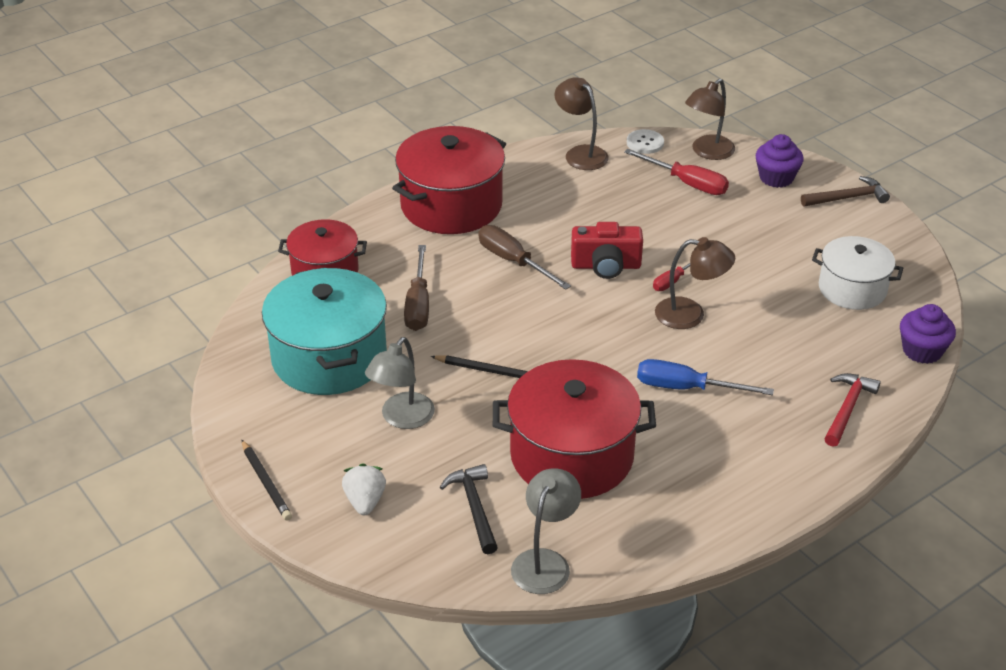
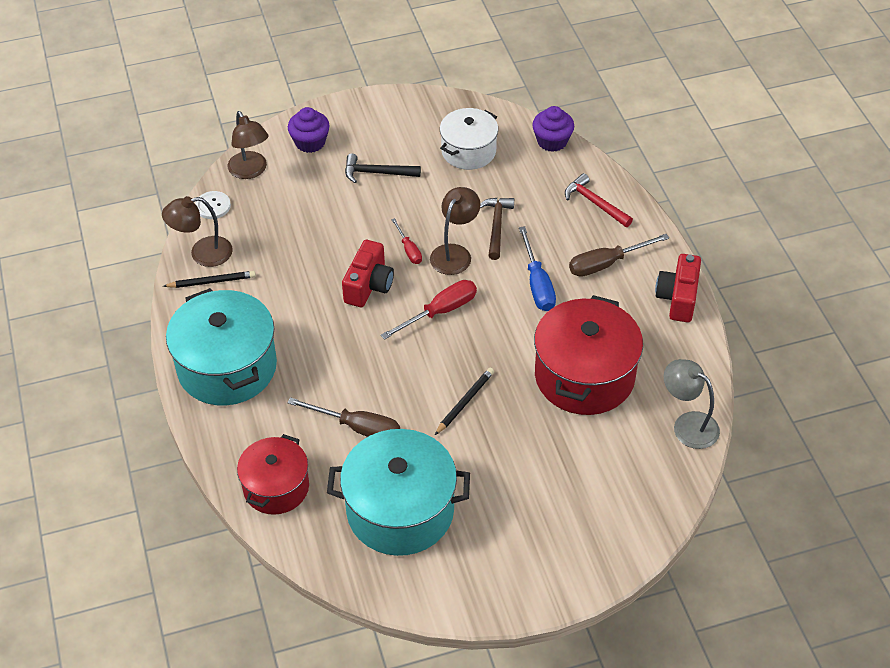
camera: 70 degrees left, 10 degrees up
black pencil [242,440,292,521] -> black pencil moved to [163,271,256,288]
white strawberry [342,463,386,515] -> none
grey lamp [365,337,435,429] -> none
red pot [392,126,506,234] -> turquoise pot [166,288,277,405]
black hammer [440,464,498,554] -> black hammer moved to [345,154,421,183]
brown screwdriver [479,225,571,290] -> brown screwdriver moved to [569,234,669,277]
red screwdriver [624,149,729,195] -> red screwdriver moved to [381,280,477,340]
blue screwdriver [637,359,774,395] -> blue screwdriver turned 45 degrees counterclockwise [519,226,556,311]
brown hammer [801,176,890,207] -> brown hammer moved to [480,198,514,260]
none -> red camera [655,254,701,322]

